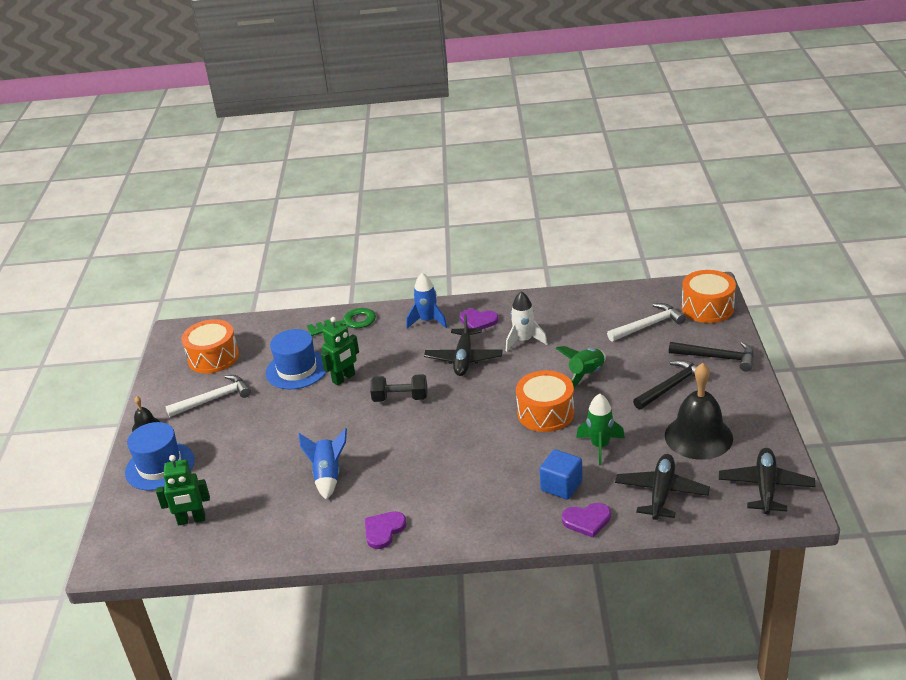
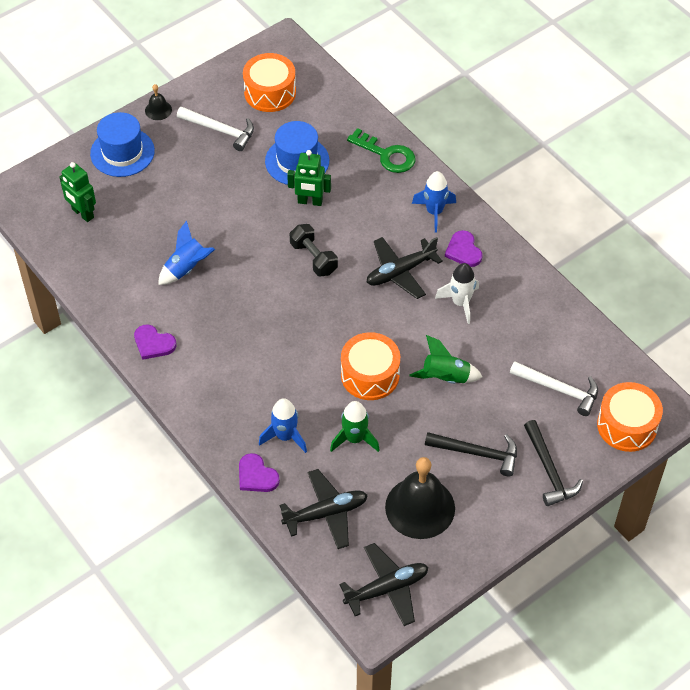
camera: 50 degrees right, 20 degrees up
purple heart [365,511,407,549] -> purple heart turned 150 degrees counterclockwise [134,324,176,360]
blue cube [540,449,583,500] -> blue rocket [259,398,307,453]

